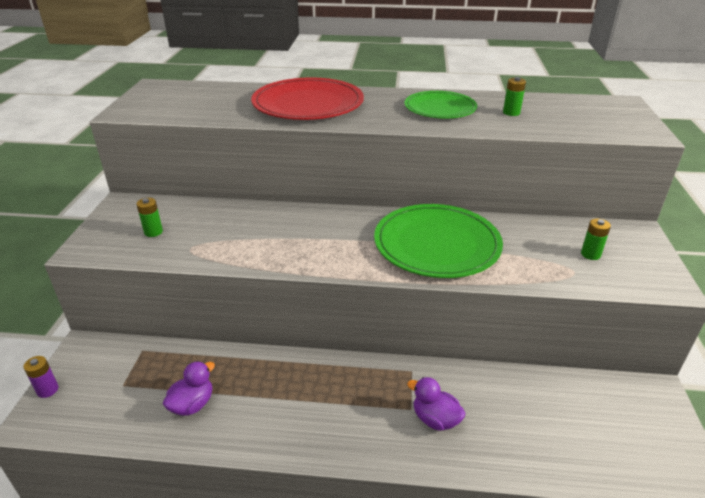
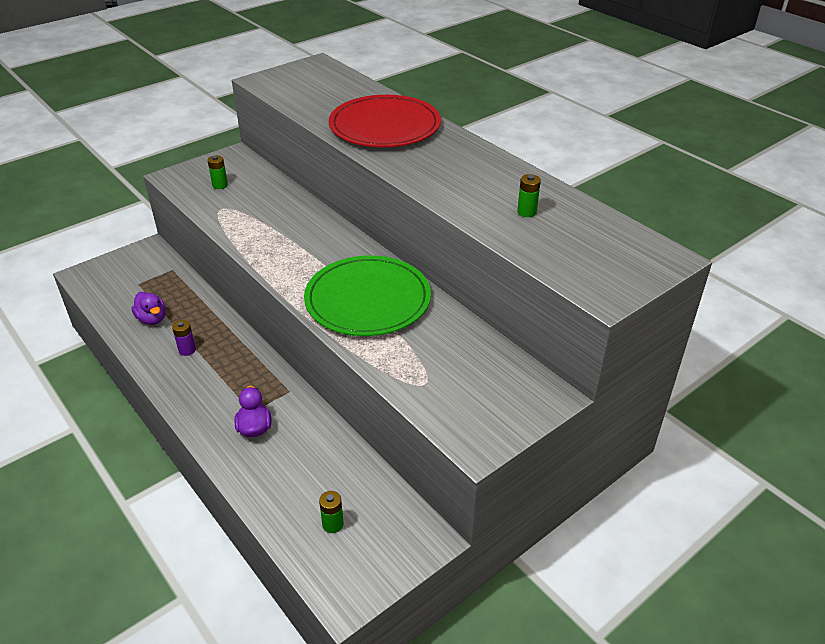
camera: 45 degrees right, 5 degrees up
purple battery [23,356,58,398] -> purple battery moved to [172,320,196,356]
purple duck [163,361,215,416] -> purple duck turned 60 degrees clockwise [131,292,166,325]
green plate [404,91,477,119] -> none
green battery [581,218,611,260] -> green battery moved to [319,491,344,533]

